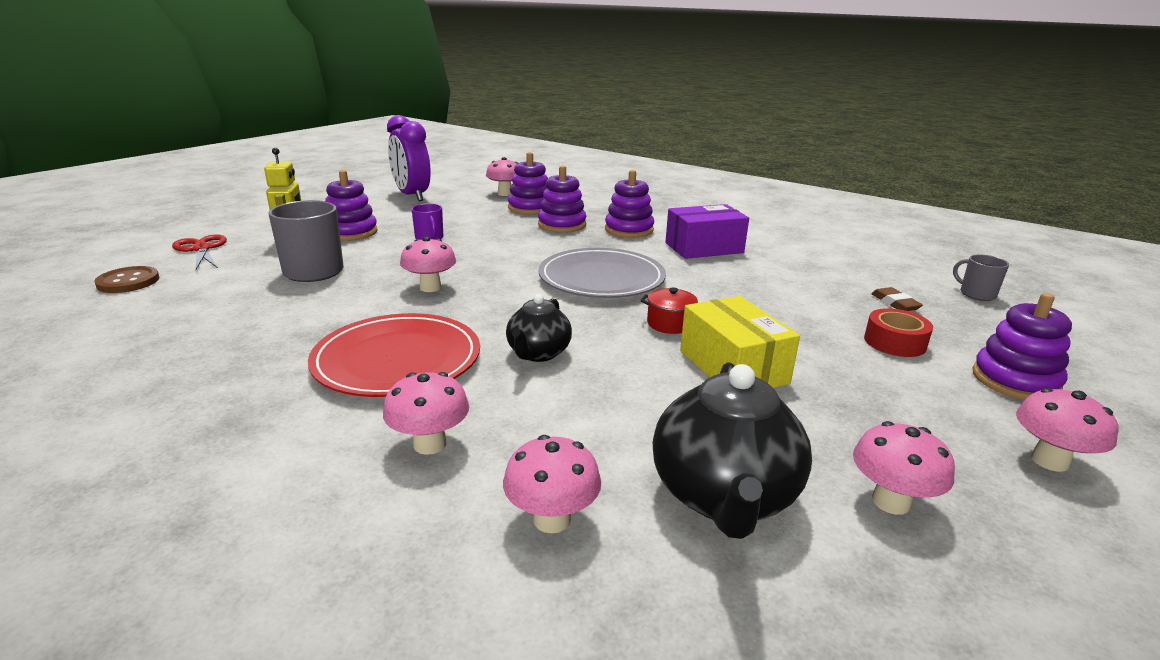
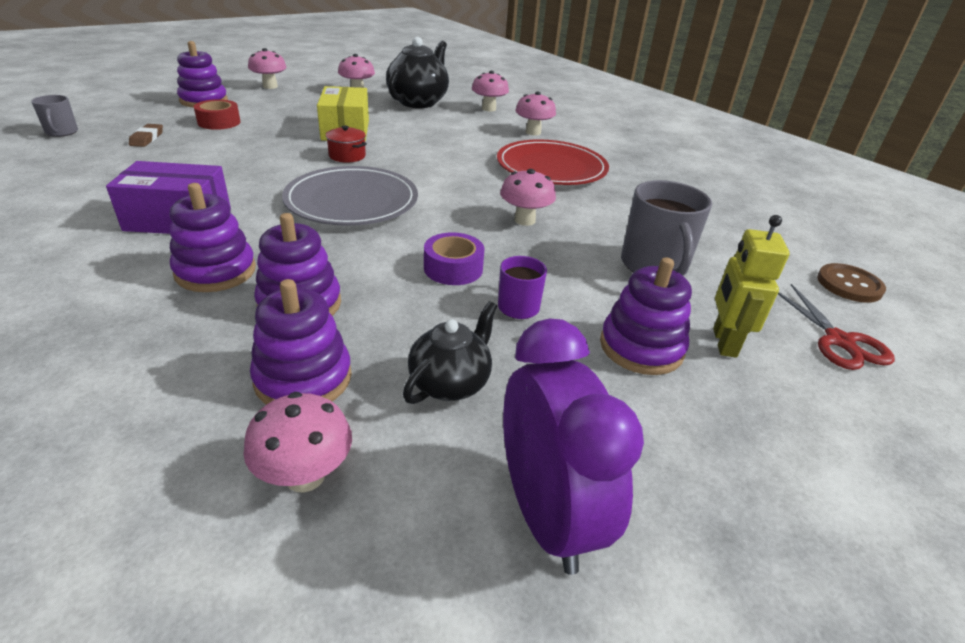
camera: 165 degrees left, 10 degrees up
black teapot [506,294,572,362] -> black teapot moved to [403,301,497,404]
none -> purple tape [424,232,485,285]

